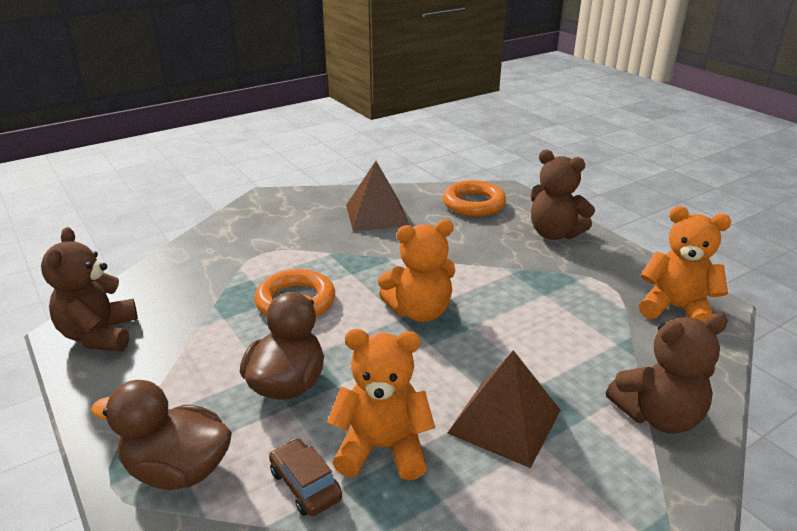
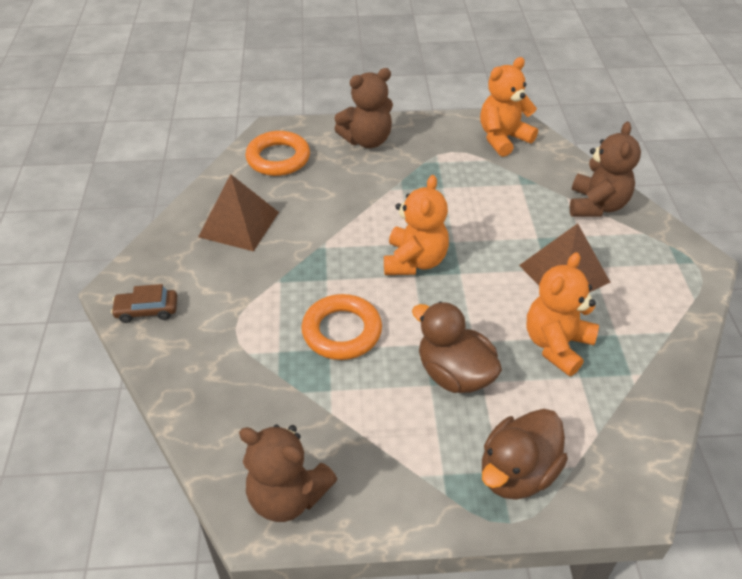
camera: 60 degrees left, 15 degrees up
brown car [269,438,342,516] -> brown car moved to [111,284,177,323]

